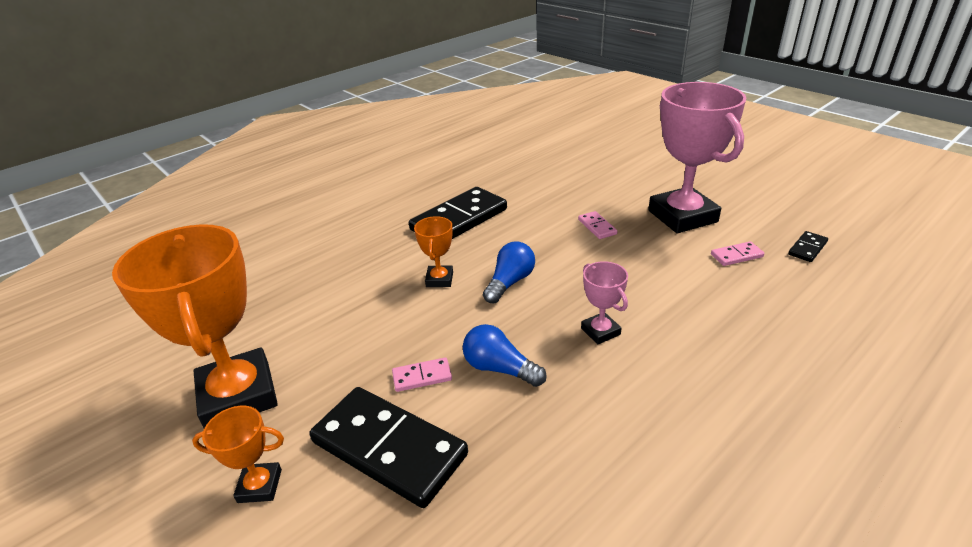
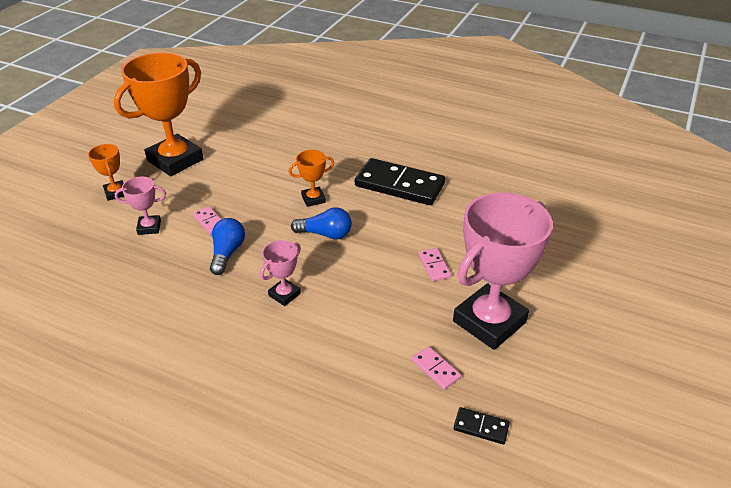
camera: 65 degrees right, 5 degrees up
black domino [309,387,468,508] -> pink trophy [115,177,166,235]
pink domino [578,211,618,239] -> pink domino turned 60 degrees counterclockwise [419,248,451,281]

